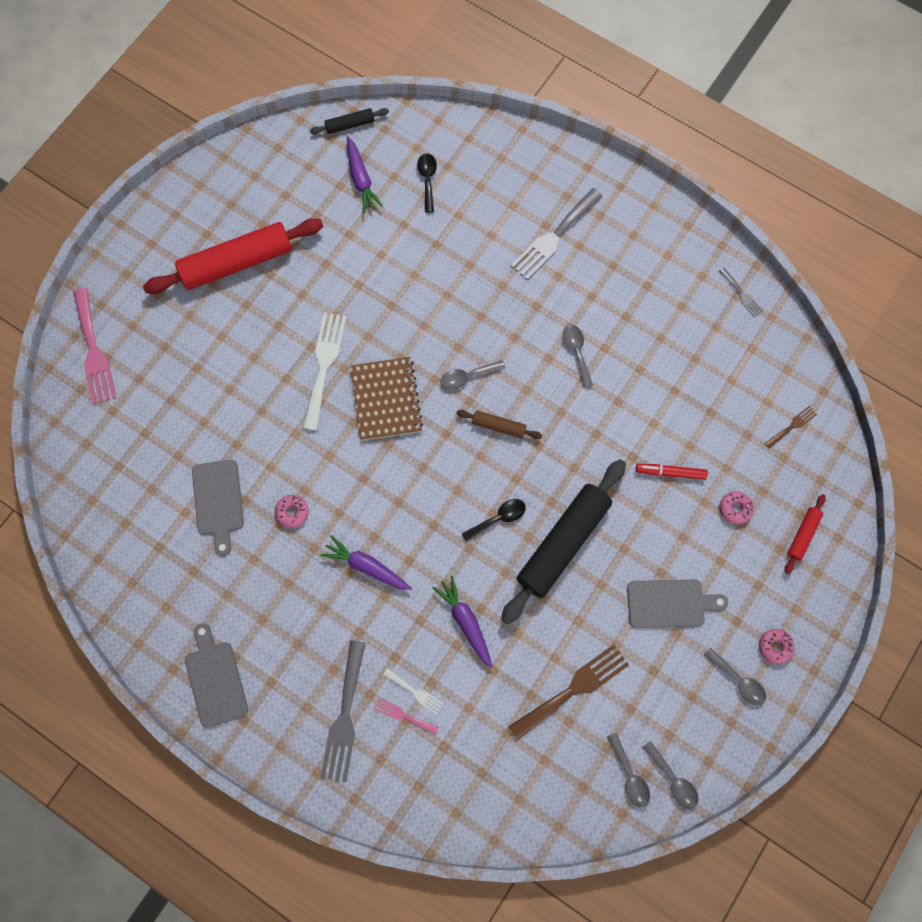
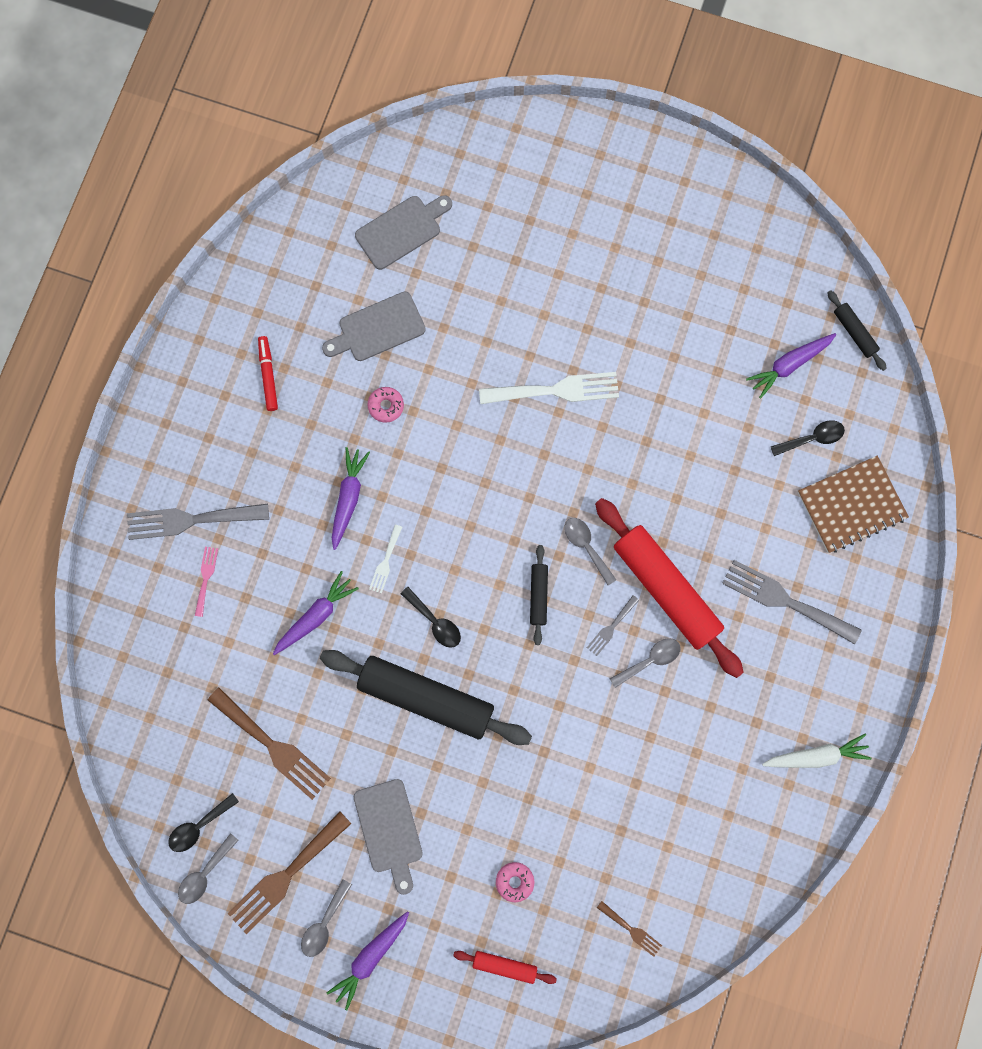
camera: 75 degrees right, 5 degrees up
pink fork [73,288,116,404] -> none
red rolling pin [143,218,323,294] -> red rolling pin moved to [595,498,744,678]
grey cutting board [185,623,248,728] -> grey cutting board moved to [355,195,452,270]
brown notebook [350,357,423,441] -> brown notebook moved to [798,456,909,553]
white fork [383,668,444,715] -> white fork moved to [369,524,402,594]
brown rolling pin [456,410,542,439] -> black rolling pin [530,545,548,645]
grey spoon [607,733,650,807] -> black spoon [169,793,239,852]
red marker [636,464,708,480] -> red marker moved to [258,336,278,411]
grey fork [719,268,764,318] -> grey fork moved to [587,595,639,656]
pink donut [759,629,795,664] -> purple carrot [326,911,409,1011]
none -> brown fork [227,811,351,934]
none -> white carrot [762,734,872,768]

